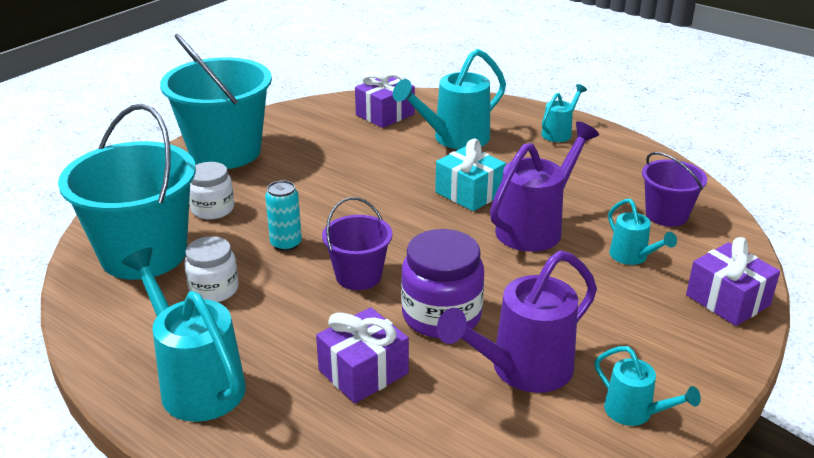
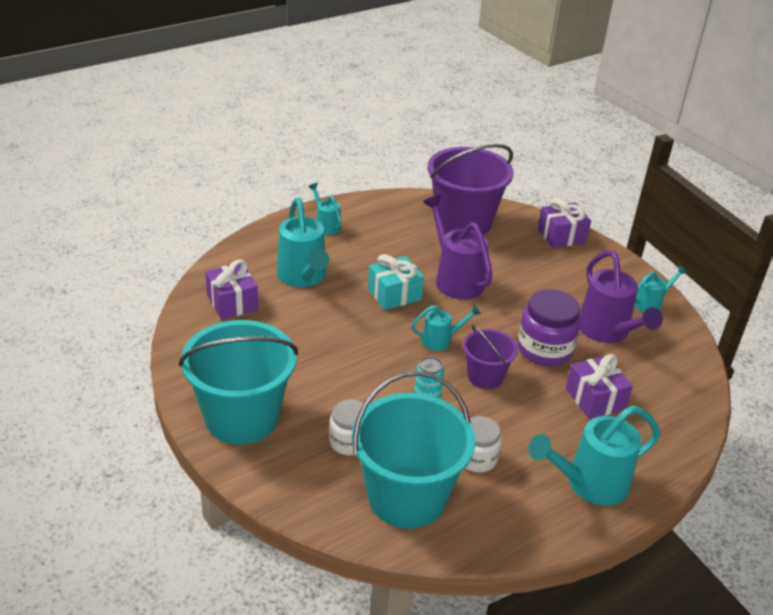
camera: 75 degrees left, 5 degrees up
turquoise watering can [608,199,677,265] -> turquoise watering can moved to [411,305,481,351]
purple bucket [642,152,707,227] -> purple bucket [428,144,514,235], size x1.90

